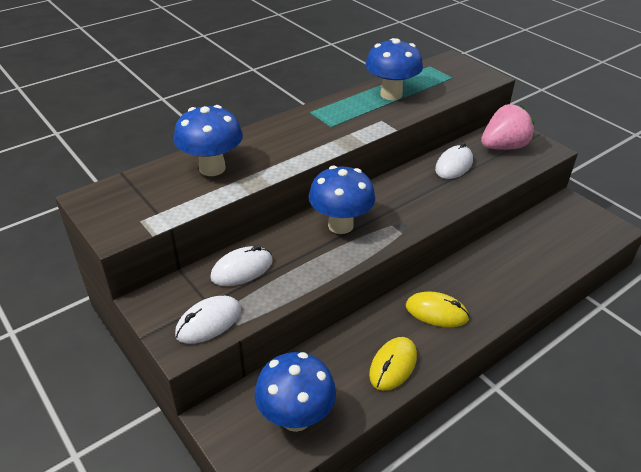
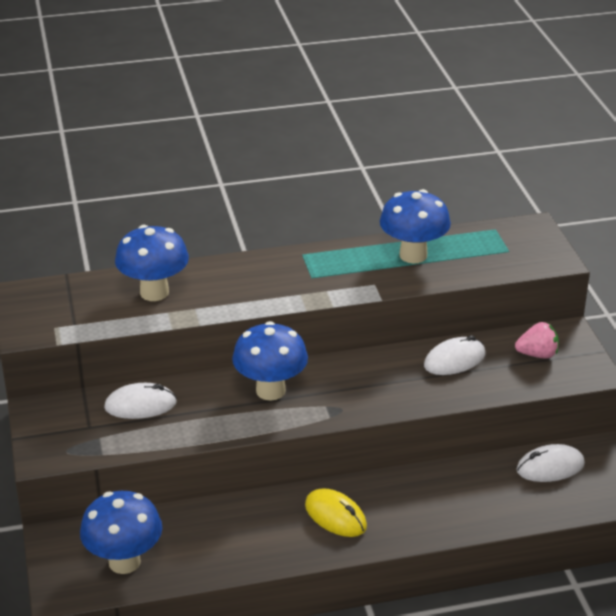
camera: 25 degrees right, 5 degrees down
white mouse [175,296,241,344] -> white mouse moved to [516,444,585,482]
yellow mouse [369,337,417,391] -> none
pink strawberry [481,104,534,150] -> pink strawberry [515,322,559,359], size x0.62

